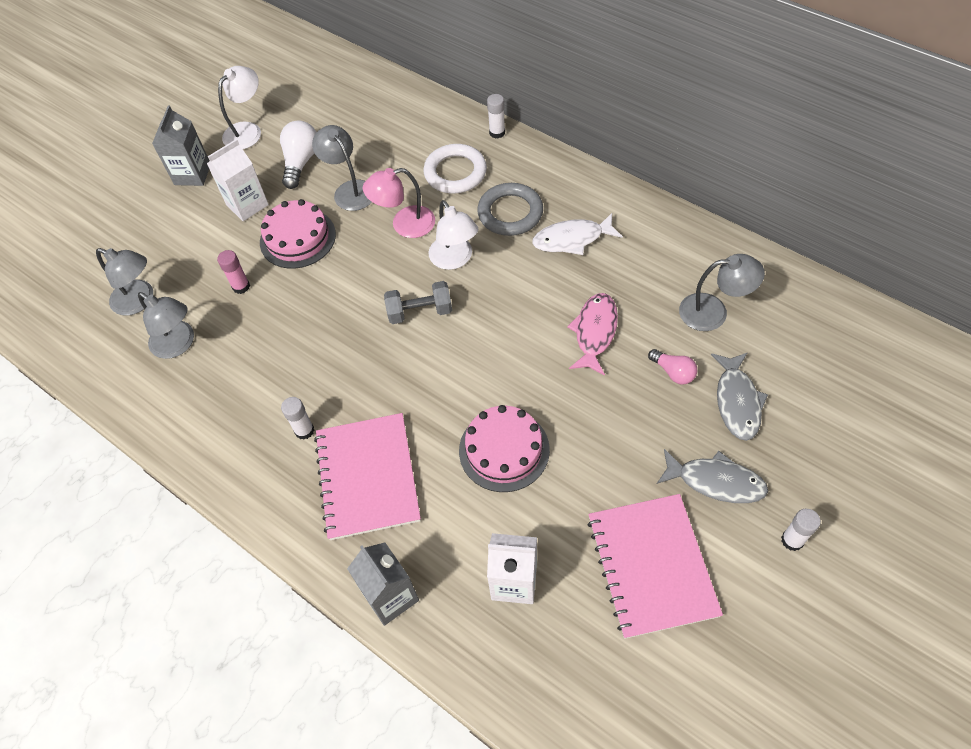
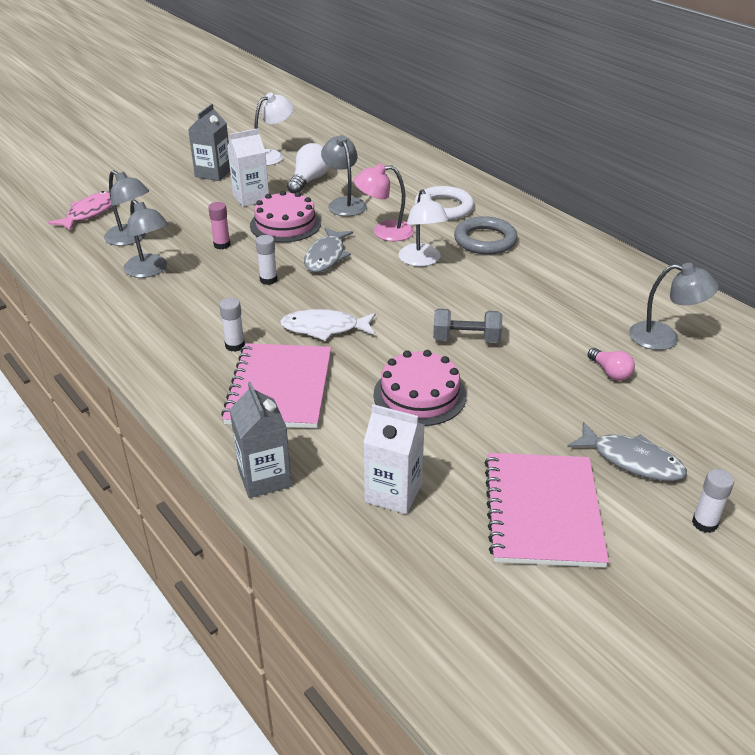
camera: 10 degrees right, 20 degrees down
grey dumbbell [384,281,452,324] -> grey dumbbell moved to [433,309,502,343]
white glue stick [487,94,505,139] -> white glue stick moved to [256,235,277,285]
white fish [532,213,623,255] -> white fish moved to [280,309,376,341]
pink fish [567,293,618,375] -> pink fish moved to [48,191,112,231]
grey fish [711,352,768,441] -> grey fish moved to [304,228,353,272]

